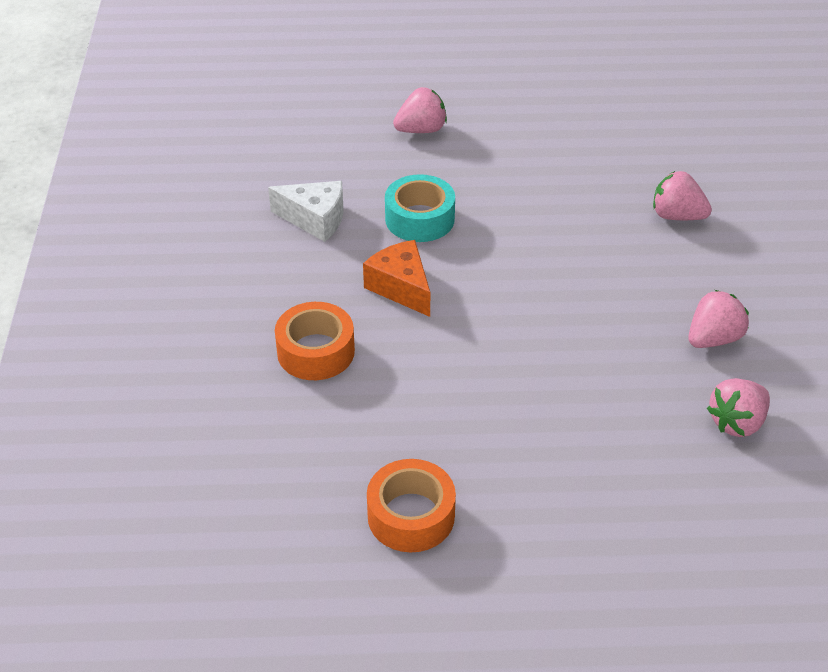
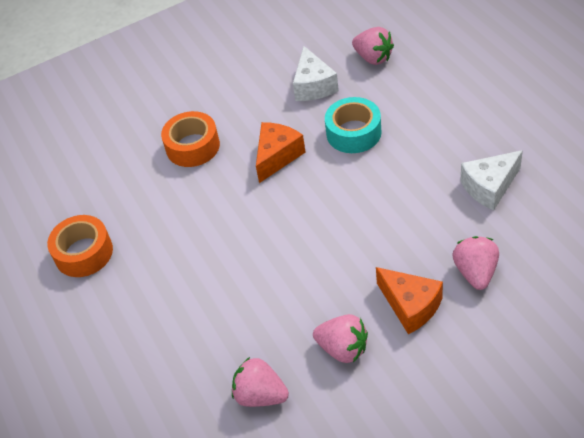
camera: 70 degrees right, 5 degrees up
pink strawberry [393,87,447,133] -> pink strawberry moved to [352,27,394,65]
none -> orange cheese [376,267,443,334]
none -> white cheese [460,150,523,211]

